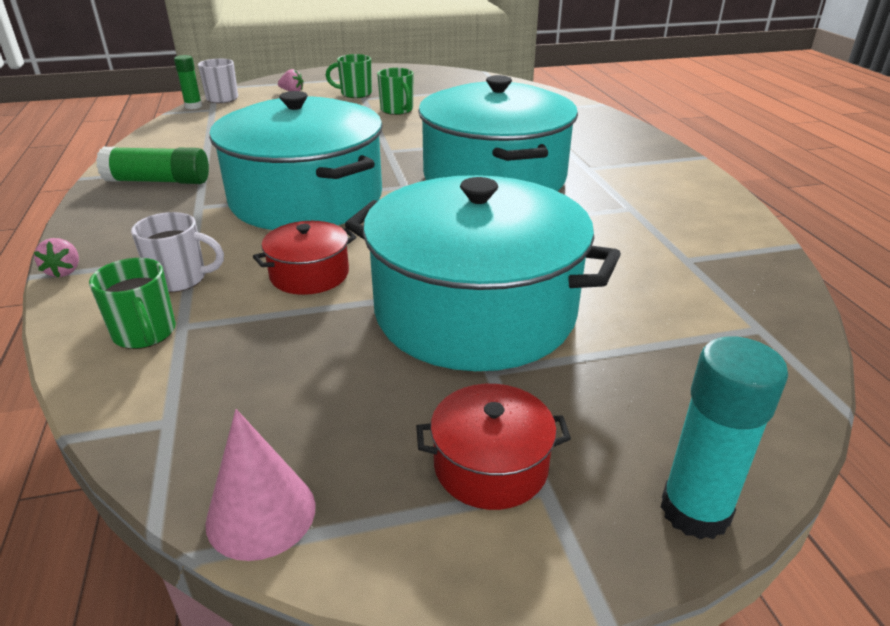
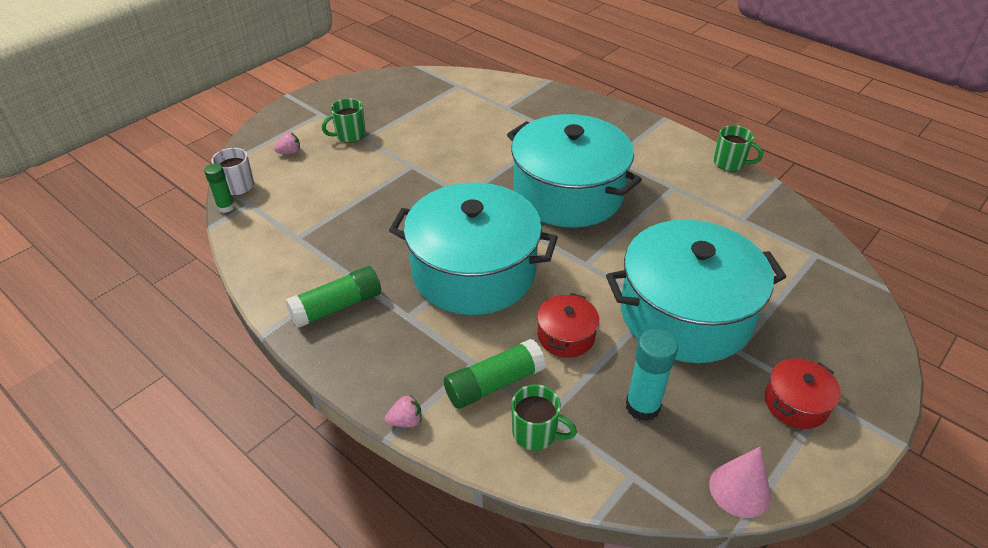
camera: 35 degrees left, 10 degrees up
pink strawberry [34,238,79,278] -> pink strawberry turned 60 degrees counterclockwise [385,395,421,427]
white mug [131,212,224,293] -> green glue stick [444,339,546,409]
green mug [377,68,413,115] -> green mug moved to [714,125,763,171]
turquoise glue stick [661,336,788,540] -> turquoise glue stick moved to [626,329,678,421]

